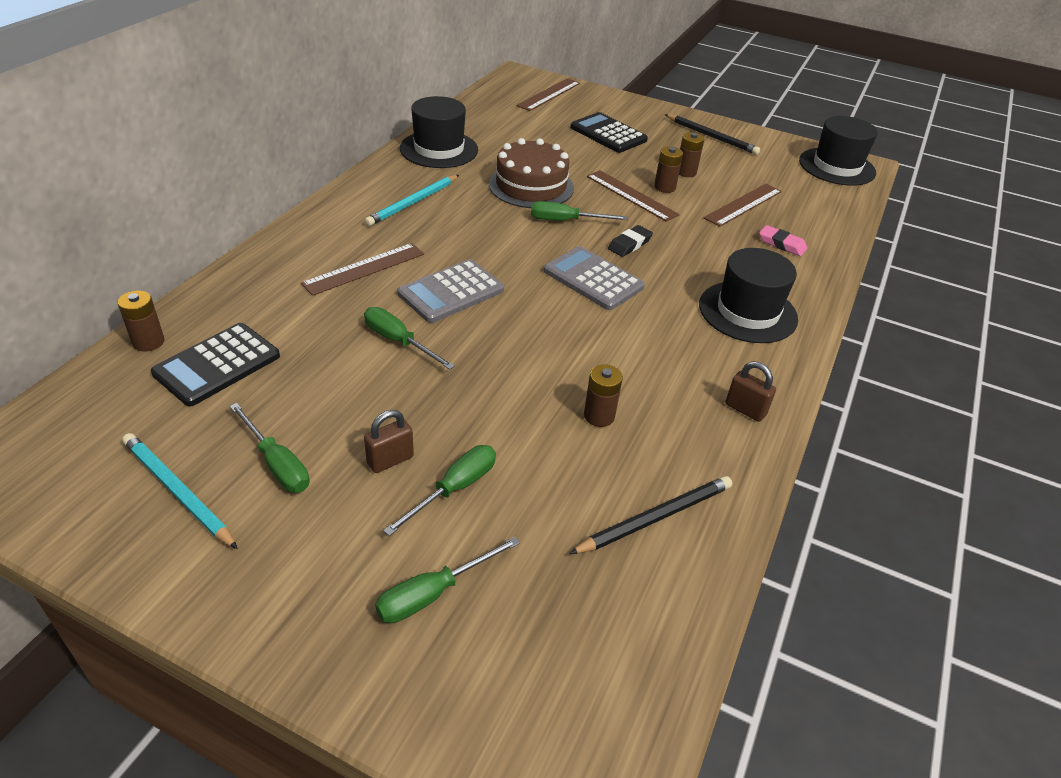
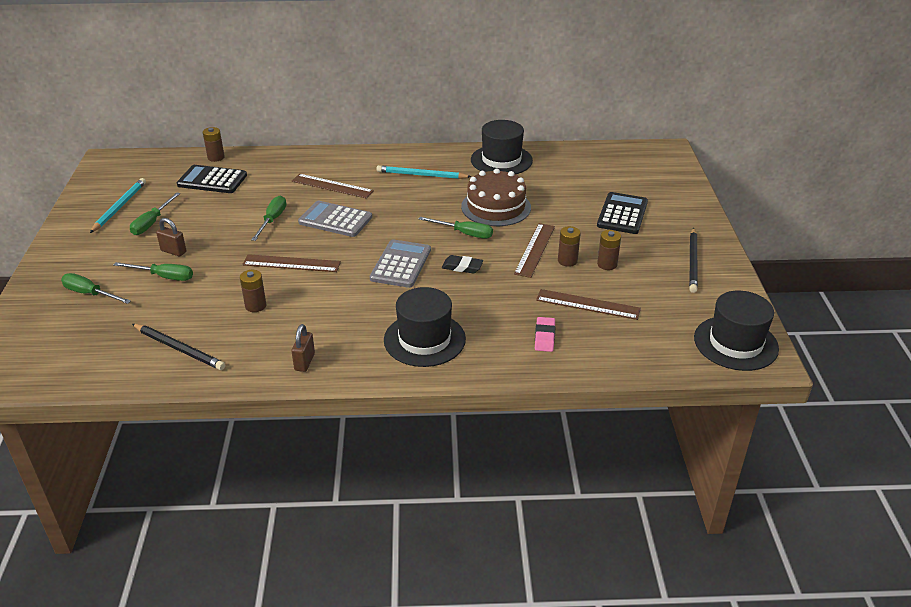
camera: 65 degrees right, 5 degrees down
brown ruler [516,78,580,111] -> brown ruler moved to [242,254,341,272]
green screwdriver [531,201,628,221] -> green screwdriver turned 135 degrees clockwise [419,217,493,239]

